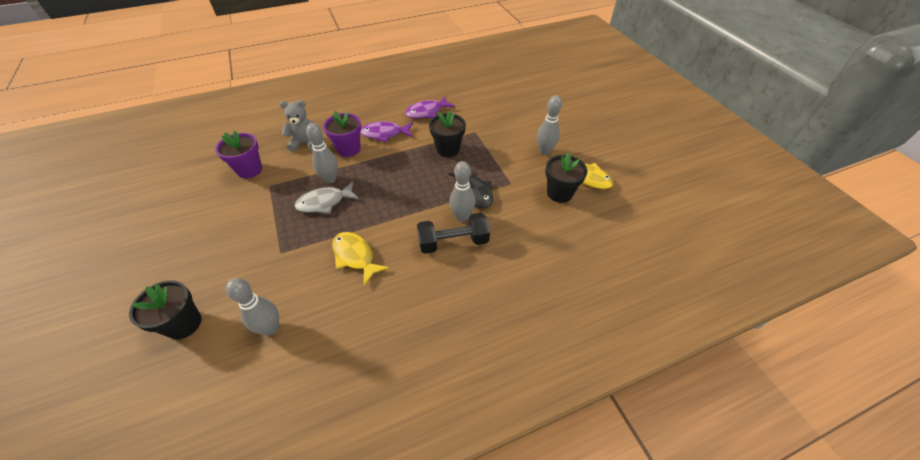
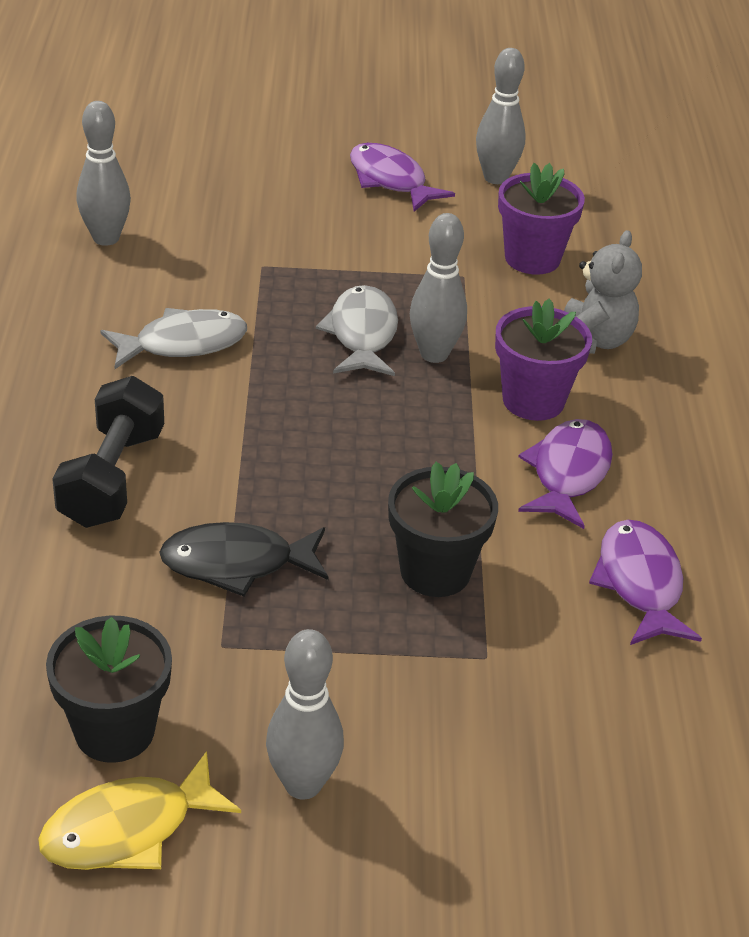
camera: 110 degrees right, 10 degrees down
black flower pot [129,280,202,339] -> none
yellow fish [332,232,389,285] -> grey fish [100,308,247,369]
grey bowling pin [449,161,475,222] -> grey bowling pin moved to [476,48,526,184]
none -> purple fish [350,143,455,212]

